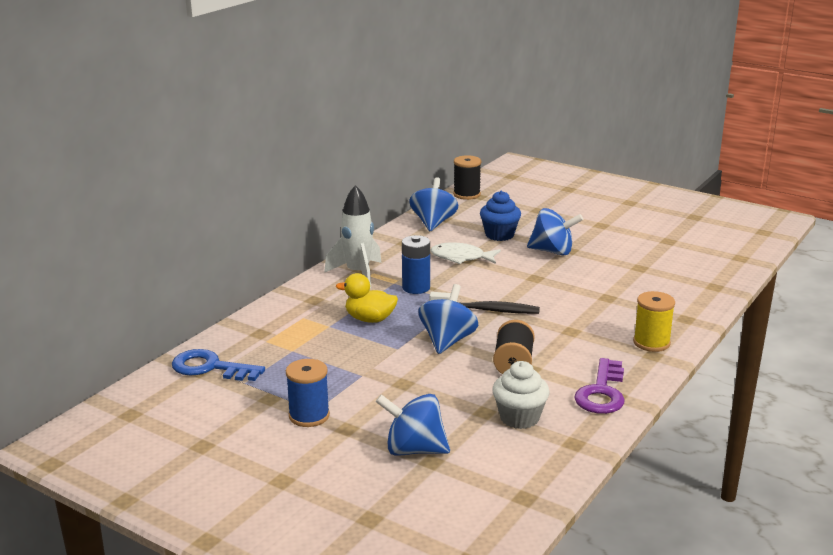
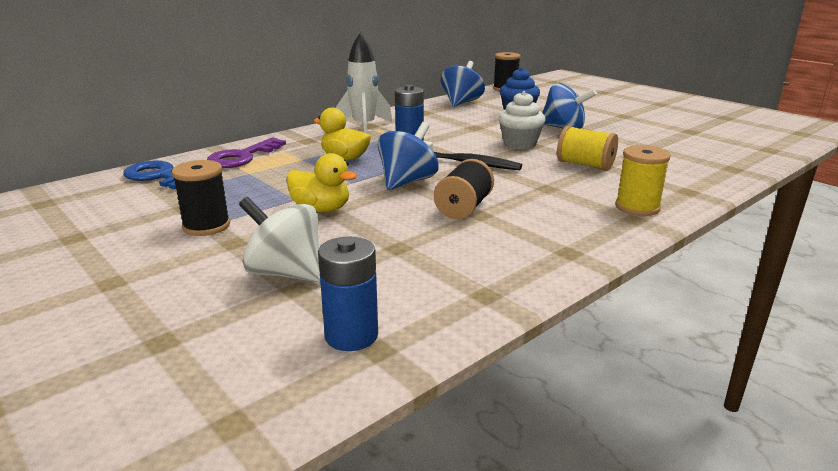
camera: 15 degrees right, 0 degrees up
blue spool [286,359,330,427] -> black spool [172,160,230,236]
blue spinning top [376,394,450,456] -> white spinning top [239,197,320,282]
white fish [430,242,501,264] -> none
white cupcake [492,361,550,429] -> white cupcake moved to [498,91,546,150]
purple key [574,358,625,414] -> purple key moved to [207,137,286,168]
none -> yellow duck [286,153,357,212]
none -> blue battery [318,237,378,351]
none -> yellow spool [557,126,618,171]

